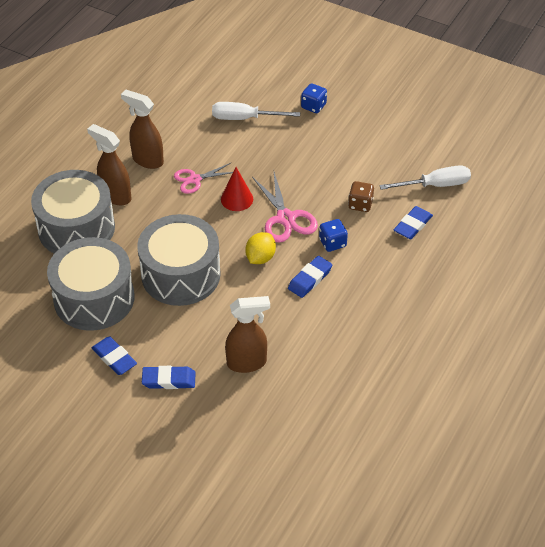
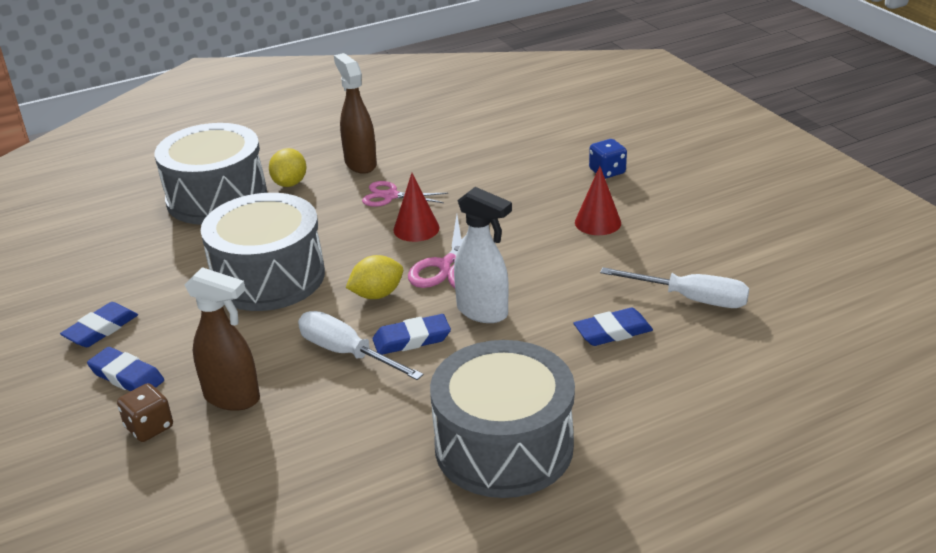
camera: 35 degrees right, 15 degrees down
grey drum [47,237,135,331] -> grey drum moved to [430,340,575,498]
brown spray bottle [87,124,132,205] -> yellow lemon [269,148,306,187]
blue eraser [92,336,137,375] -> blue eraser turned 45 degrees clockwise [60,302,138,347]
white screwdriver [212,102,300,120] -> white screwdriver moved to [298,311,424,380]
blue dice [319,219,348,252] -> white spray bottle [454,187,512,323]
brown dice [348,181,374,212] -> brown dice moved to [117,383,173,442]
none -> red cone [575,166,621,235]

